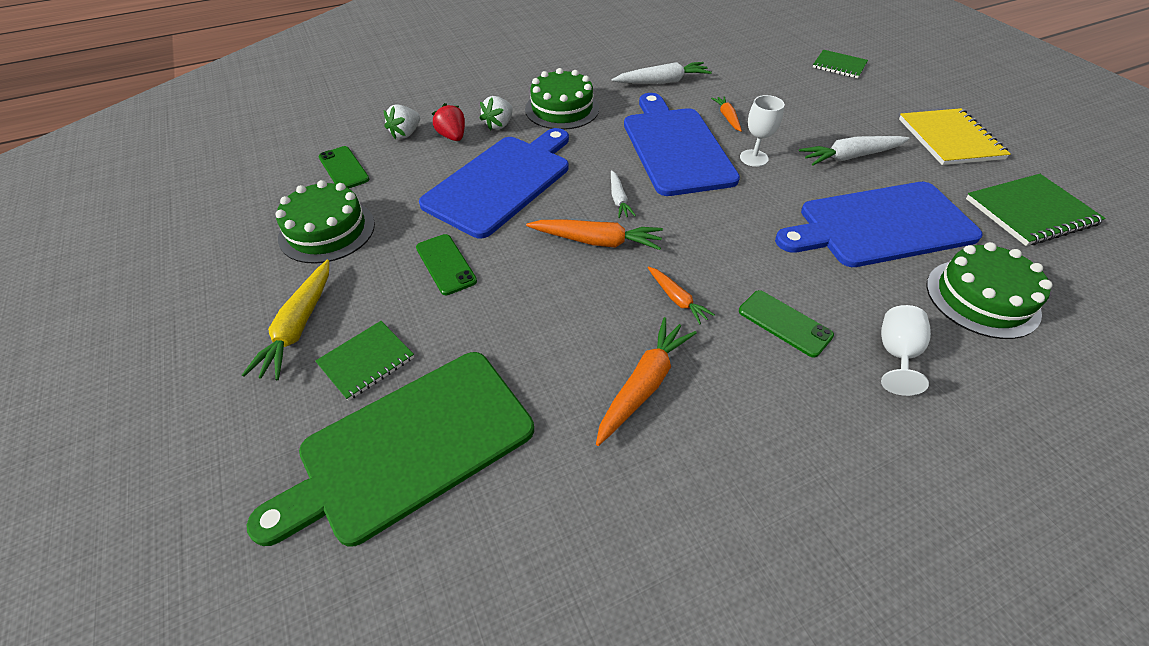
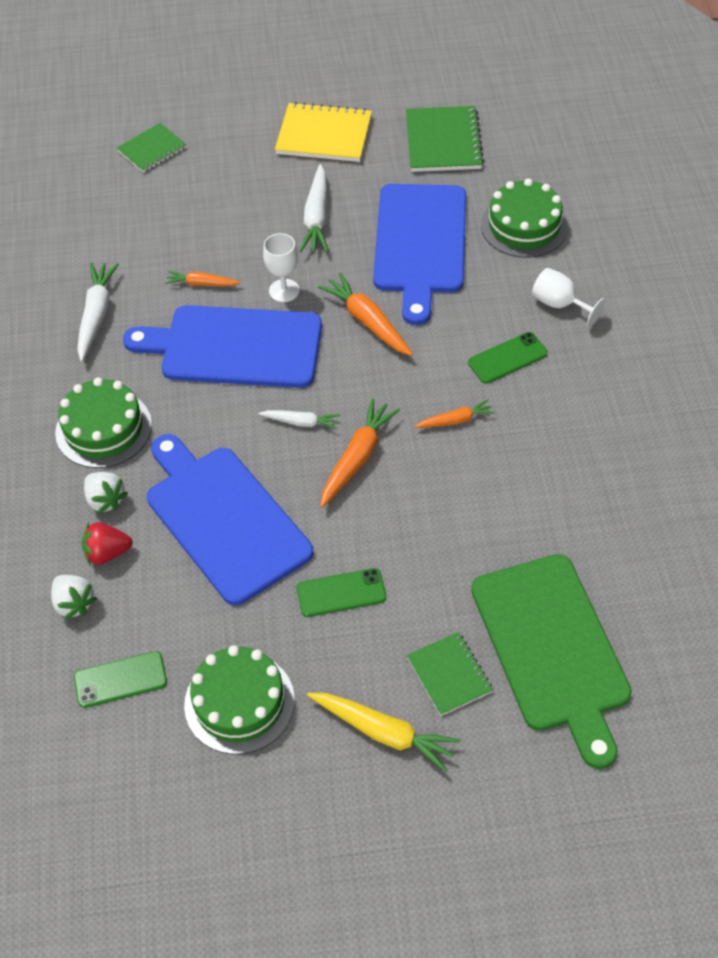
camera: 70 degrees left, 5 degrees up
orange carrot [596,317,697,446] -> orange carrot moved to [318,272,413,356]

